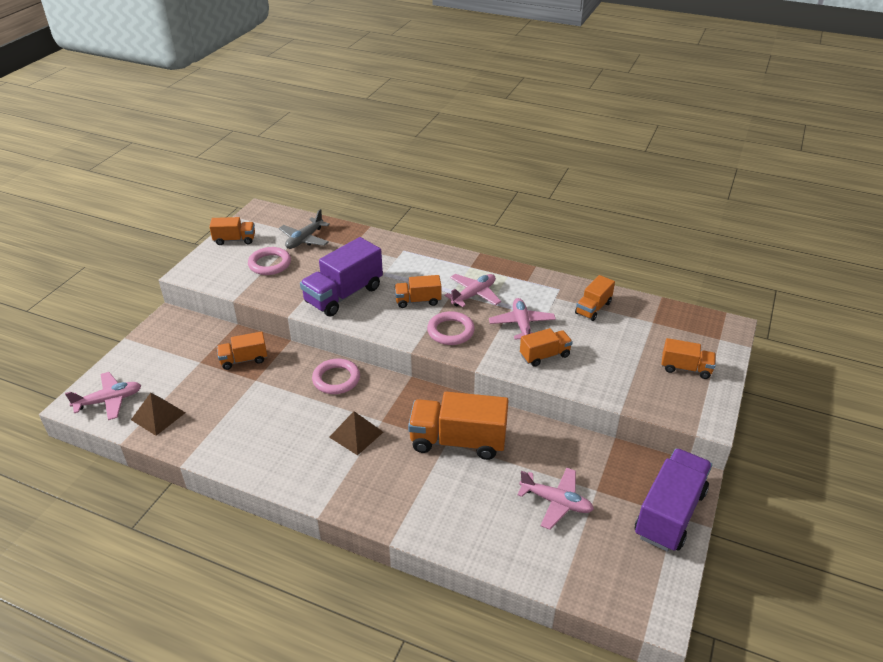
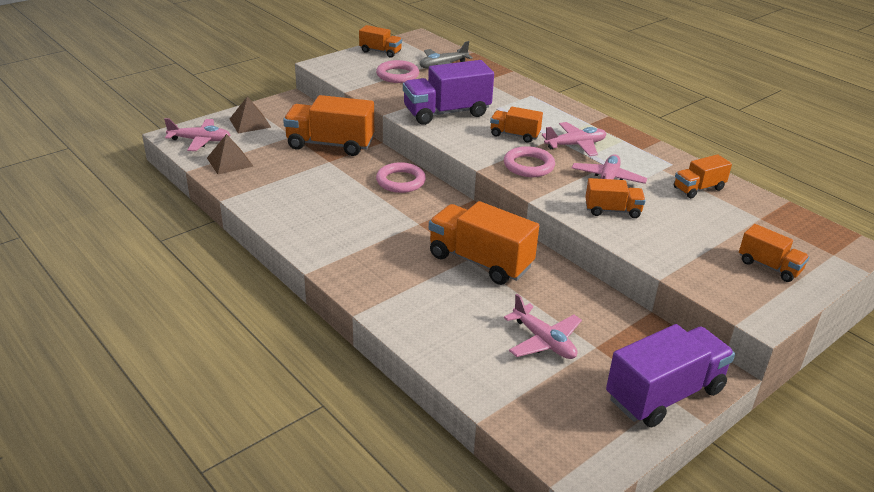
camera: 25 degrees right, 5 degrees down
orange truck [217,331,267,370] -> orange truck [283,95,374,156], size x1.81
brown pyramid [329,411,383,455] -> brown pyramid moved to [230,96,271,133]

